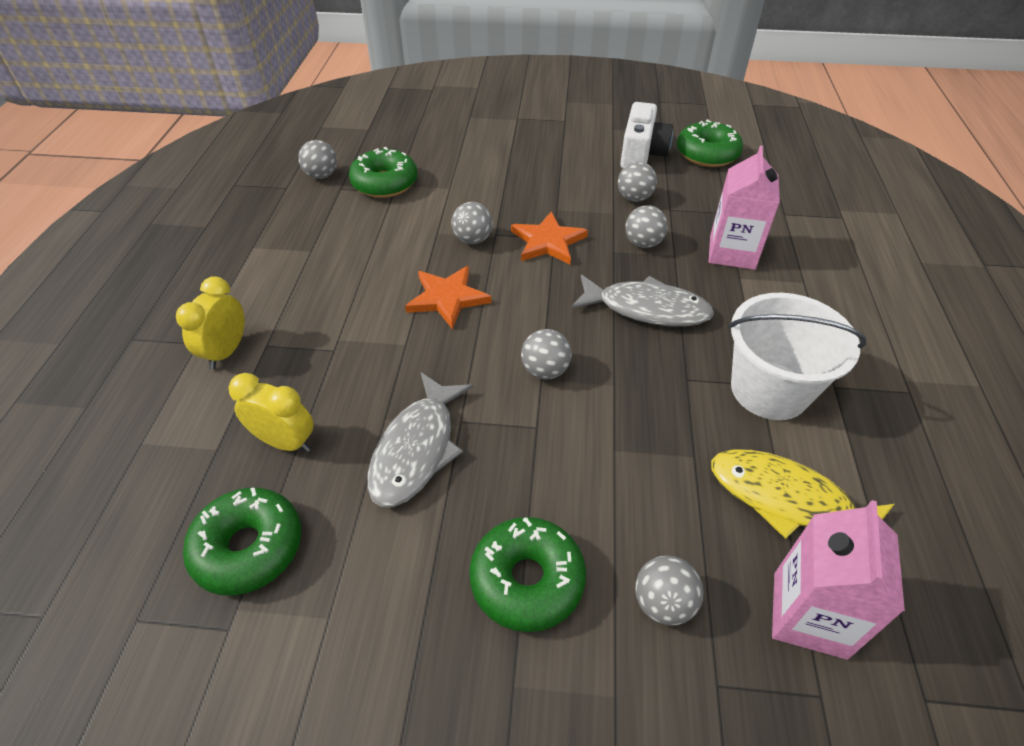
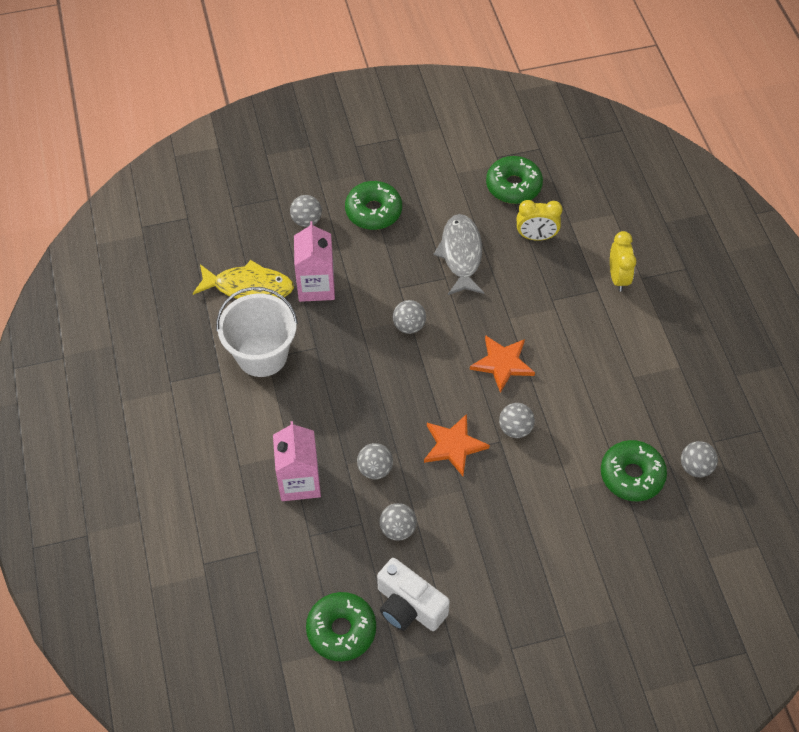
camera: 160 degrees right, 10 degrees up
grey fish [571,275,714,327] -> none
white camera [620,102,673,168] -> white camera turned 45 degrees counterclockwise [377,558,450,631]
pink carton [772,500,905,660] -> pink carton moved to [294,221,335,302]

